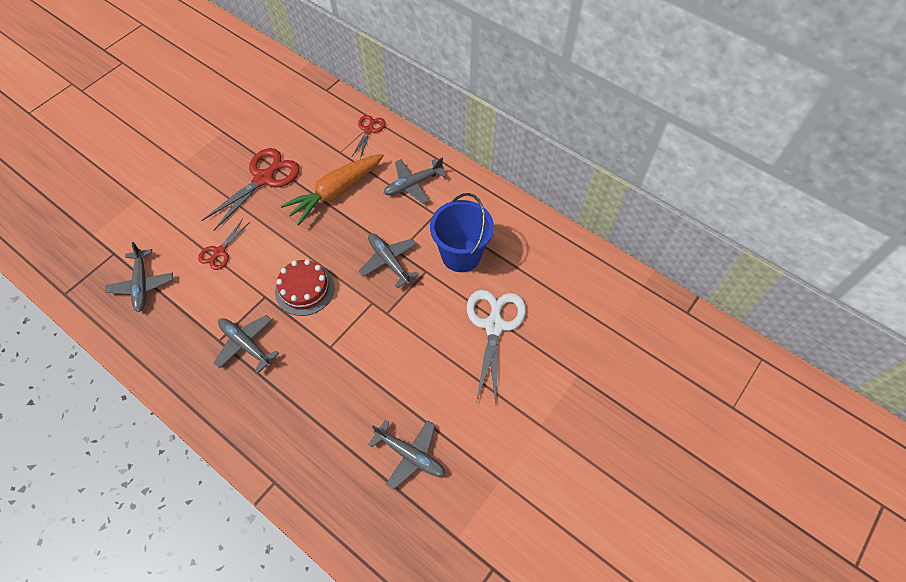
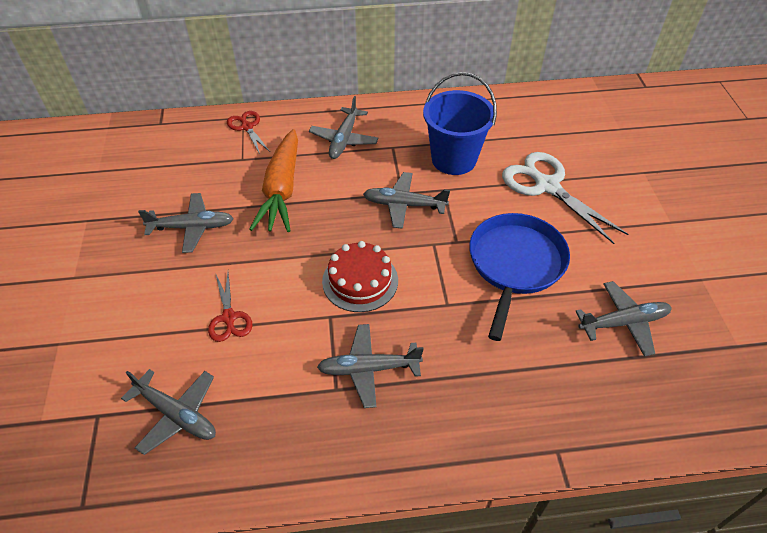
camera: 45 degrees left, 10 degrees down
red scissors [201,148,300,230] -> grey plane [138,193,234,253]
none -> blue pan [469,213,570,341]

